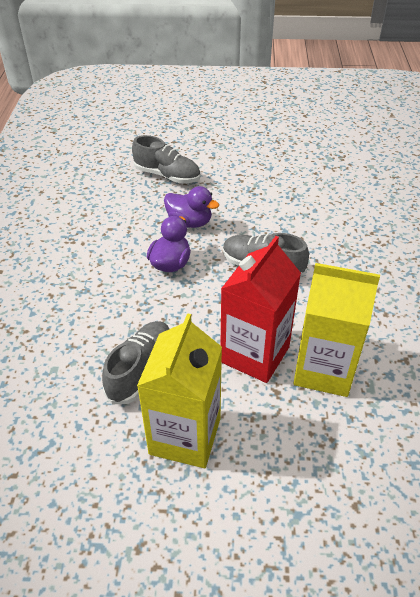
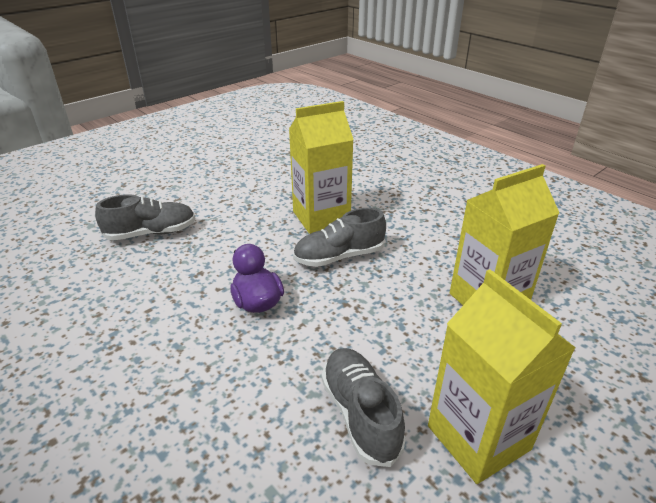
camera: 45 degrees left, 10 degrees down
purple duck [164,186,219,228] -> none
red carton [220,236,301,383] -> none
none -> yellow carton [289,101,354,234]

